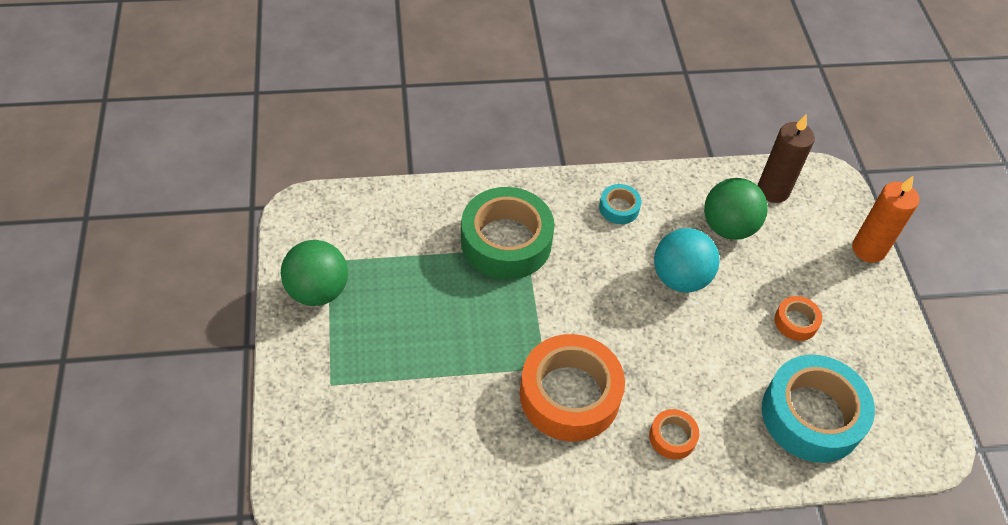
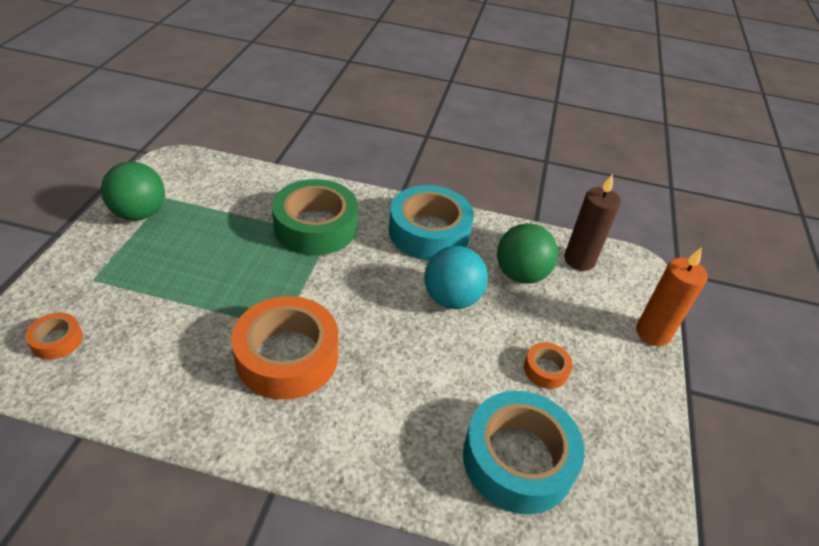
camera: 20 degrees right, 10 degrees down
turquoise tape [599,184,642,224] -> turquoise tape [389,185,474,260], size x2.19
orange tape [649,409,699,460] -> orange tape moved to [26,312,83,360]

